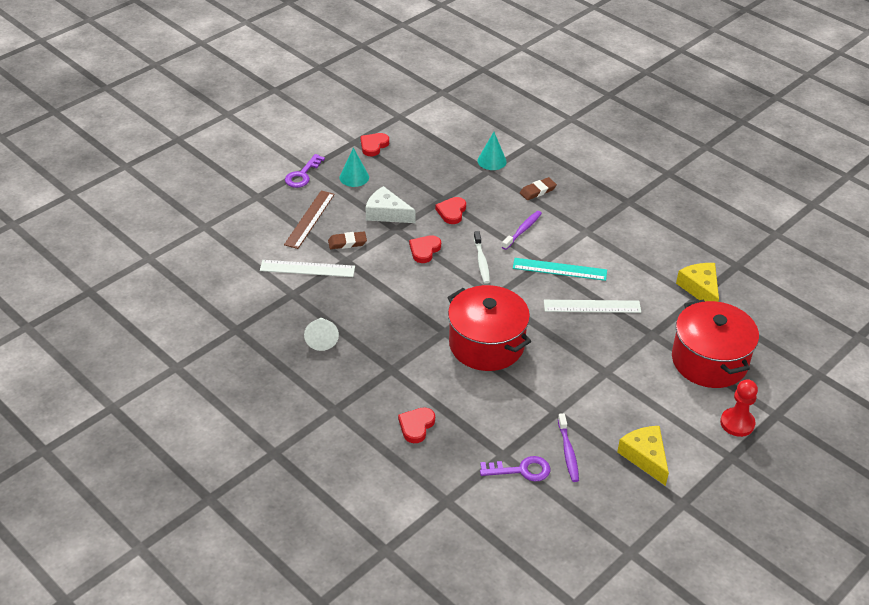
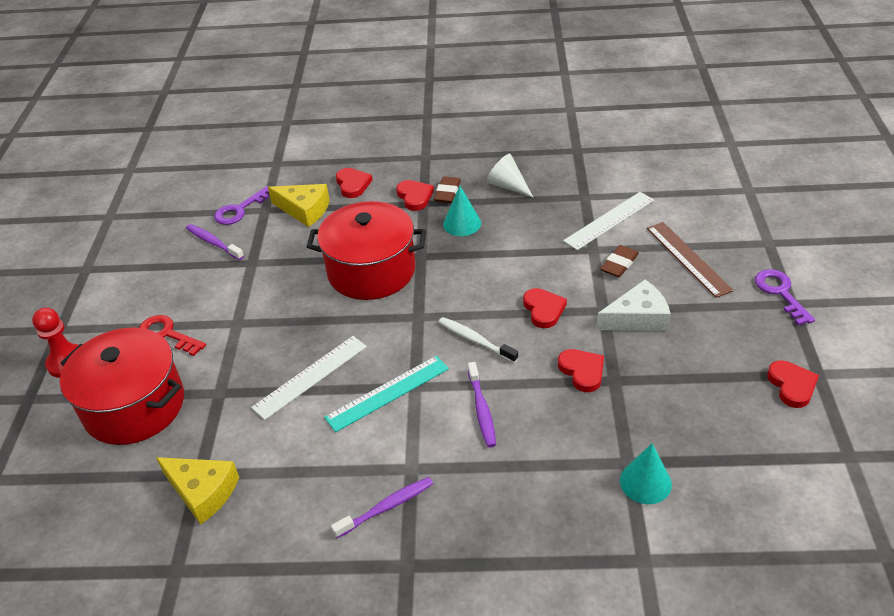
camera: 140 degrees right, 0 degrees up
turquoise cone [340,148,369,187] -> turquoise cone moved to [443,186,481,236]
brown eraser [520,177,557,200] -> brown eraser moved to [434,176,461,203]
yellow cheese [617,426,669,486] -> yellow cheese moved to [268,184,330,227]
none -> red key [139,315,206,356]
none -> purple toothbrush [331,477,433,538]
none -> red heart [396,180,434,211]

